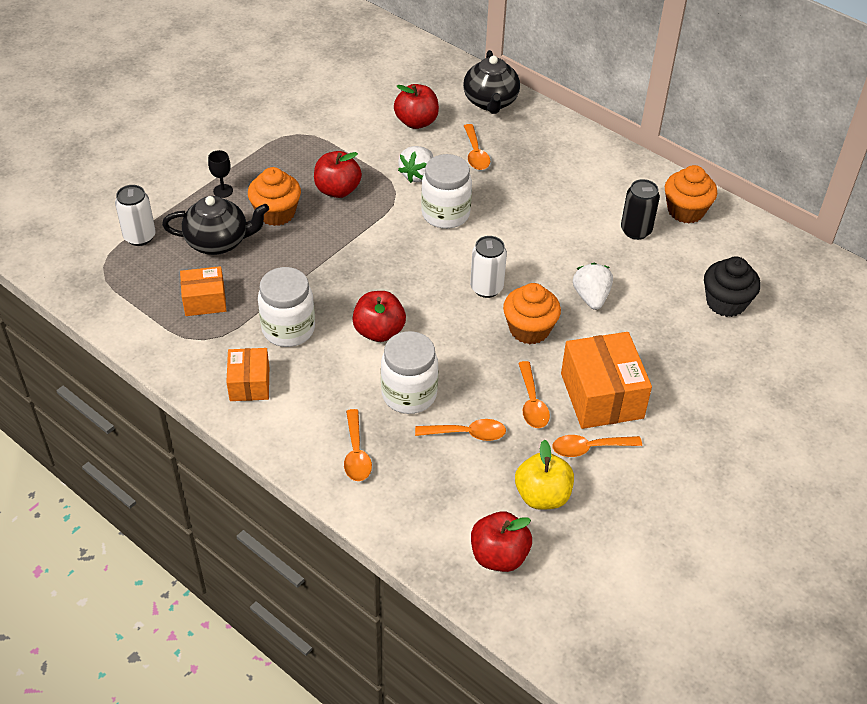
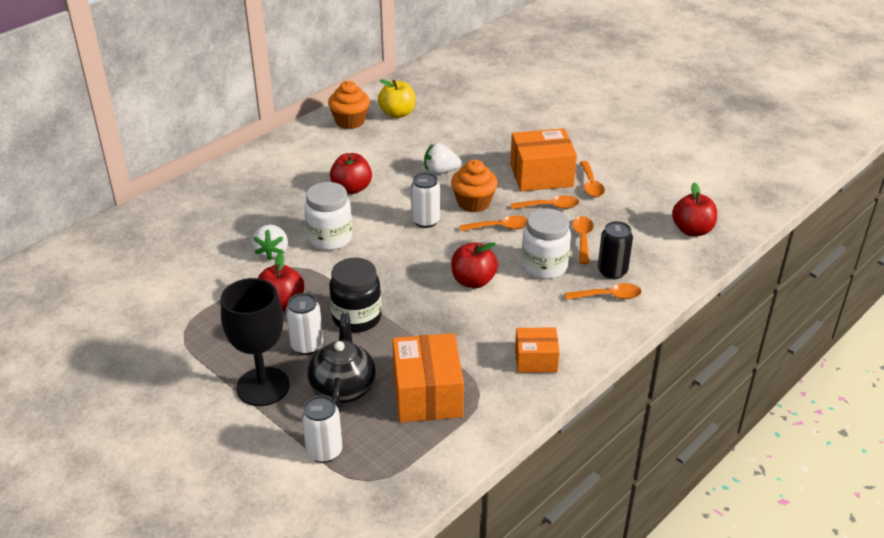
camera: 85 degrees left, 10 degrees down
orange box [180,266,226,316] -> orange box [392,333,464,423], size x1.69
black goblet [208,150,233,198] -> black goblet [221,278,290,406], size x2.45
orange cupcake [248,167,301,226] -> white can [286,293,323,355]
white jar [258,267,315,347] -> none
red apple [394,84,439,129] -> red apple moved to [330,153,372,194]
white strawberry [398,146,433,183] -> white strawberry turned 60 degrees clockwise [252,224,288,260]
black teapot [463,50,520,114] -> none
orange spoon [464,124,490,170] -> orange spoon moved to [460,215,527,231]
yellow apple [515,440,574,510] -> yellow apple moved to [378,80,415,118]
black can [621,179,660,240] -> black can moved to [598,221,633,279]
black cupcake [704,257,761,317] -> none
none -> black jar [329,258,382,333]

